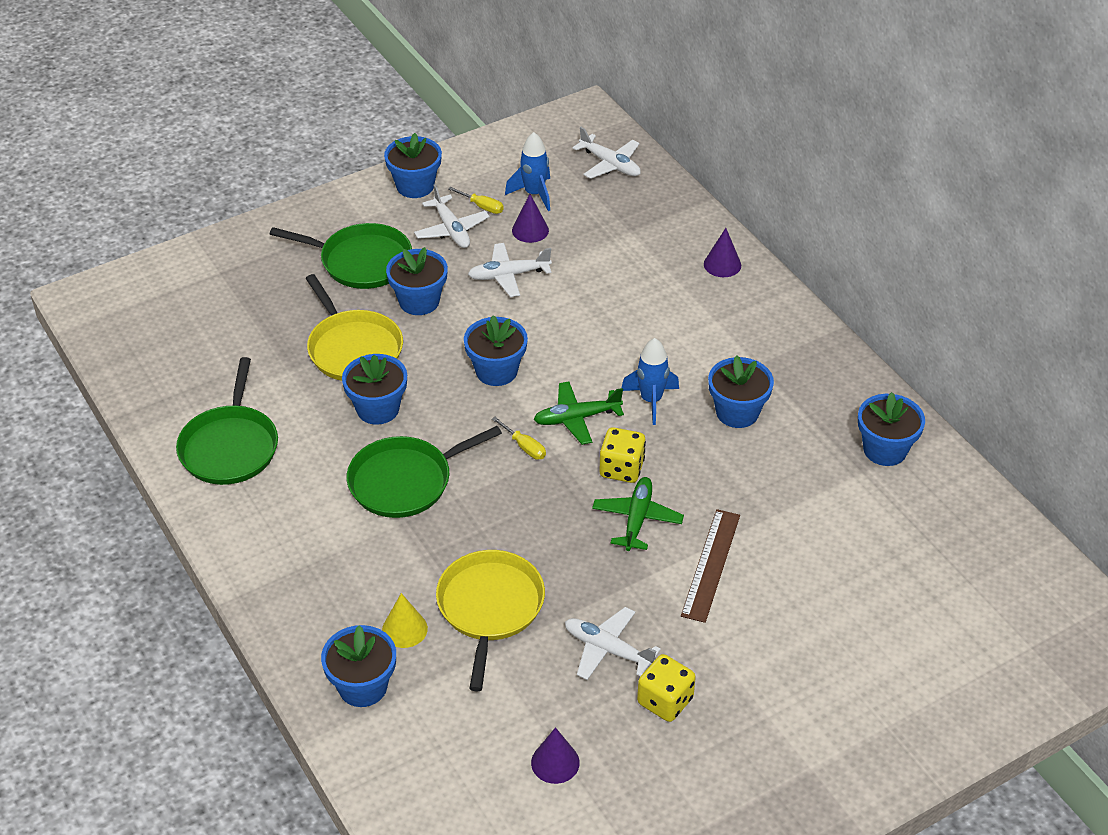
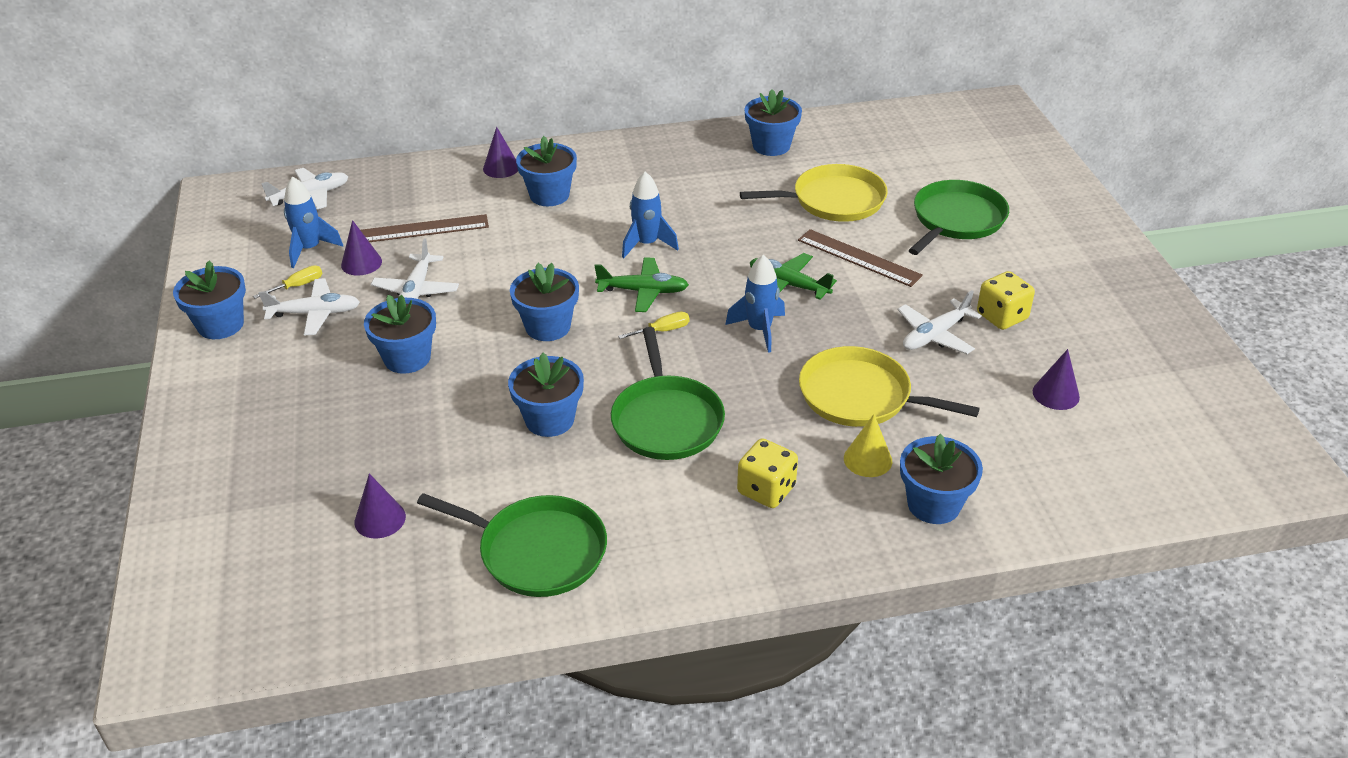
camera: 70 degrees left, 5 degrees down
green pan [270,223,412,289] -> green pan moved to [909,180,1009,255]
yellow pan [305,274,403,381] -> yellow pan moved to [740,164,888,222]
green plane [533,381,624,445] -> green plane turned 90 degrees counterclockwise [595,257,689,312]
yellow dice [600,427,646,483] -> yellow dice moved to [737,438,798,508]
blue flower pot [708,355,774,428] -> blue flower pot moved to [516,136,577,206]
none -> purple cone [355,474,406,538]
none -> brown ruler [361,214,489,242]
none -> blue rocket [725,255,785,353]

